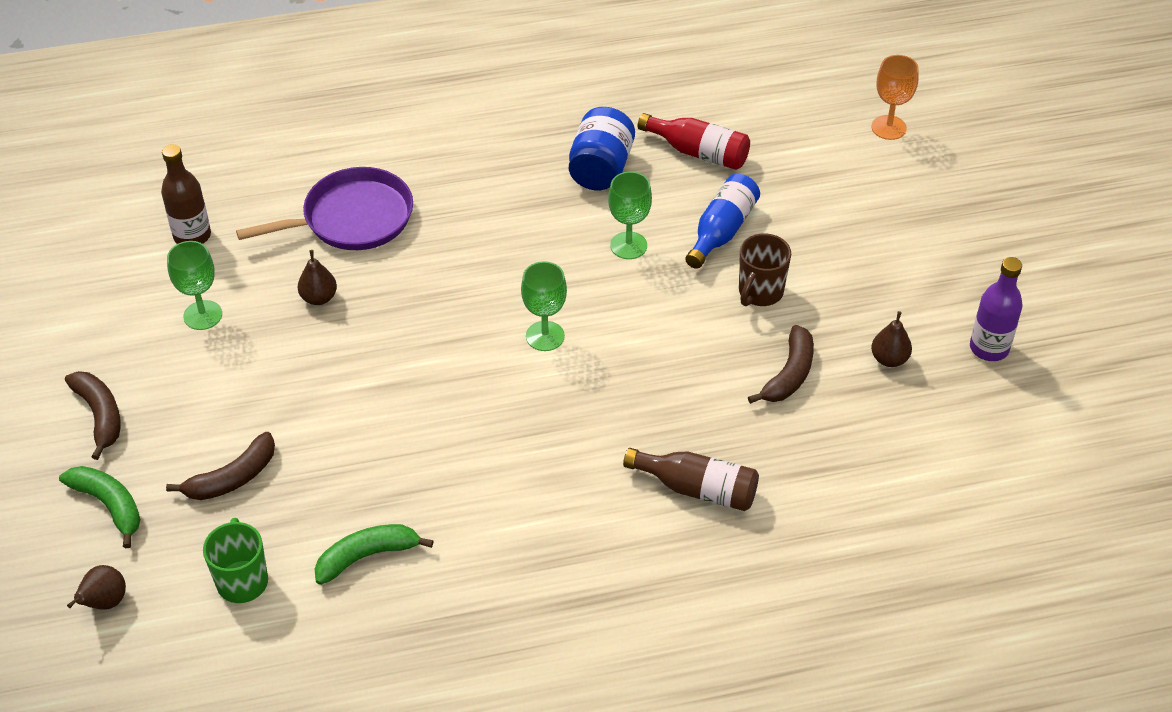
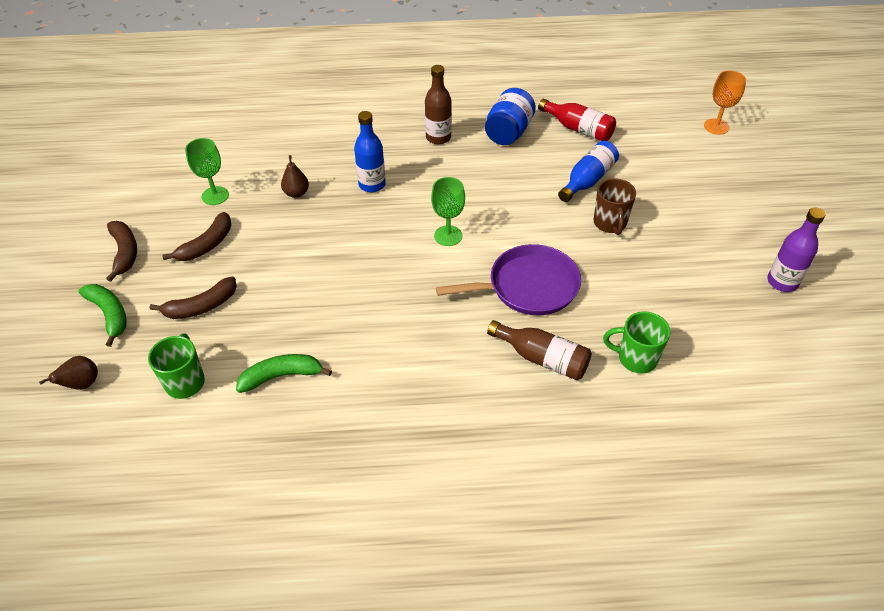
camera: 10 degrees right, 0 degrees up
brown bottle [161,144,211,244] -> brown bottle moved to [425,65,452,144]
purple pan [236,167,413,250] -> purple pan moved to [436,244,581,315]
green goblet [608,172,652,259] -> none
brown mug [739,233,791,306] -> brown mug turned 45 degrees counterclockwise [594,178,636,235]
brown banana [748,325,814,404] -> brown banana moved to [162,212,232,261]
brown pear [871,311,912,367] -> none
none -> blue bottle [354,111,386,192]
none -> green mug [603,311,670,374]

